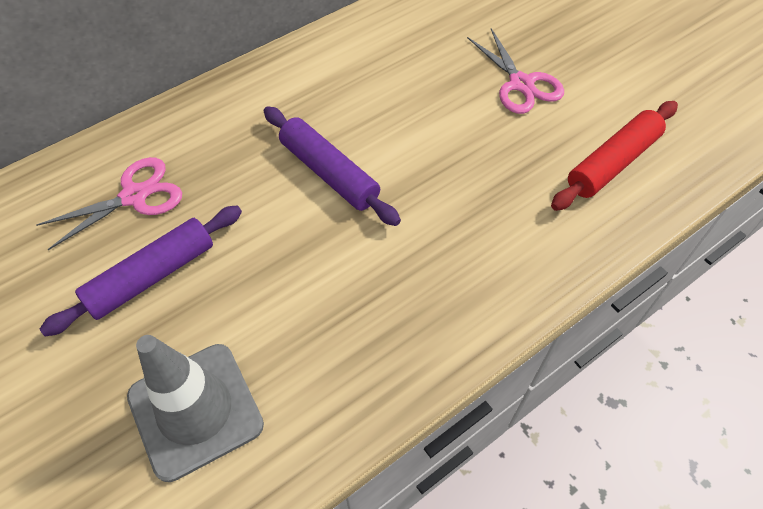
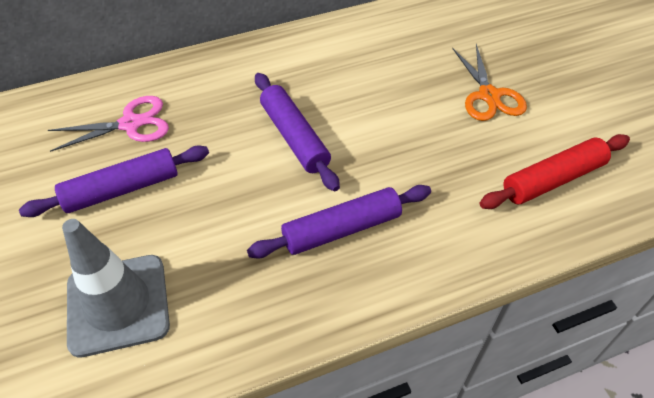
camera: 15 degrees right, 5 degrees down
pink scissors [467,29,564,114] -> orange scissors [452,44,527,121]
none -> purple rolling pin [247,185,431,259]

